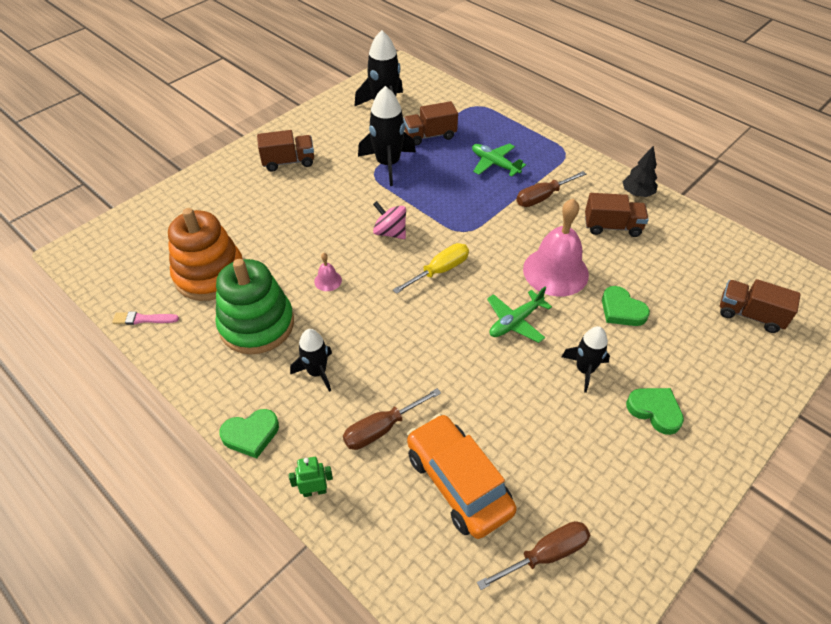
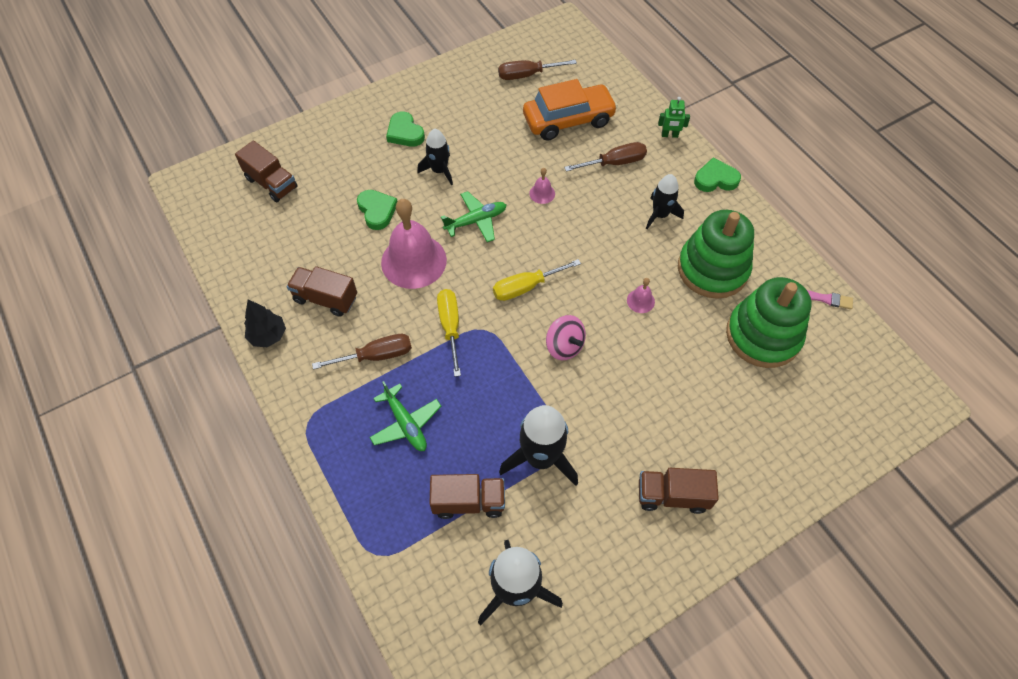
camera: 165 degrees left, 10 degrees up
orange stacking toy [168,208,243,301] -> green stacking toy [726,277,811,368]
orange car [407,414,517,539] -> orange car turned 90 degrees counterclockwise [523,79,618,141]
none -> yellow screwdriver [437,289,461,377]
none -> pink bell [529,168,555,204]

